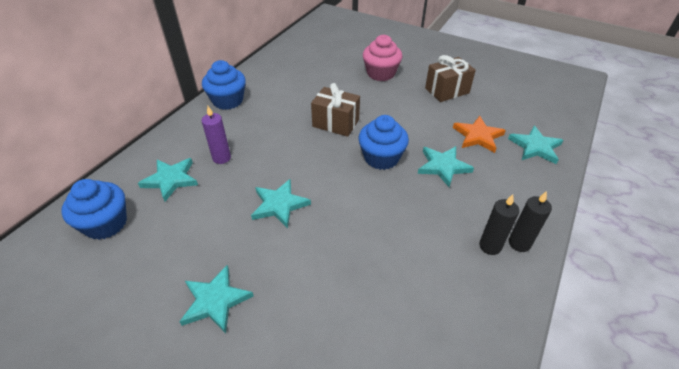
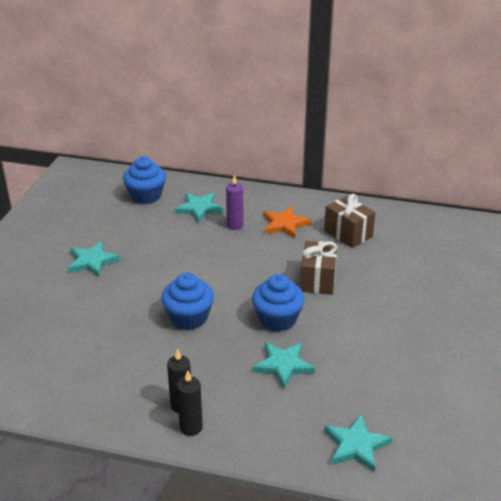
camera: 75 degrees right, 10 degrees down
blue cupcake [202,60,246,110] -> blue cupcake moved to [161,273,214,330]
turquoise star [251,179,311,228] -> none
pink cupcake [363,35,403,81] -> none
brown gift [425,55,476,102] -> brown gift moved to [324,194,375,248]
orange star [453,116,506,153] -> orange star moved to [263,206,311,238]

